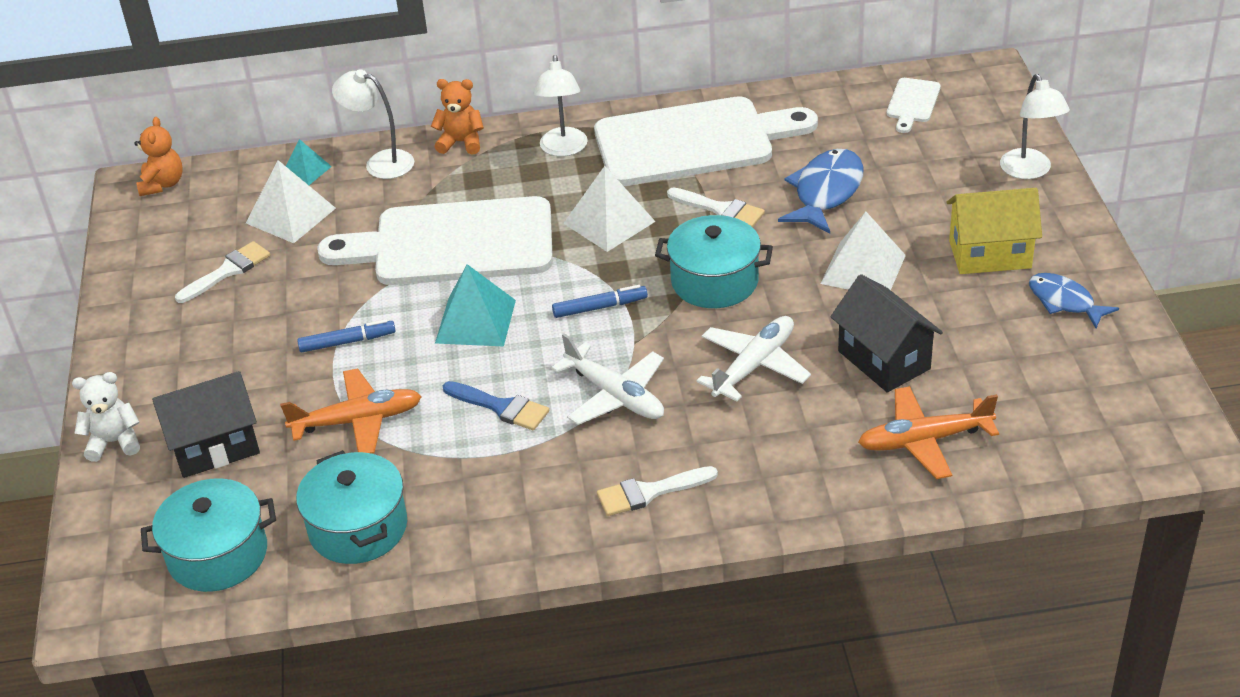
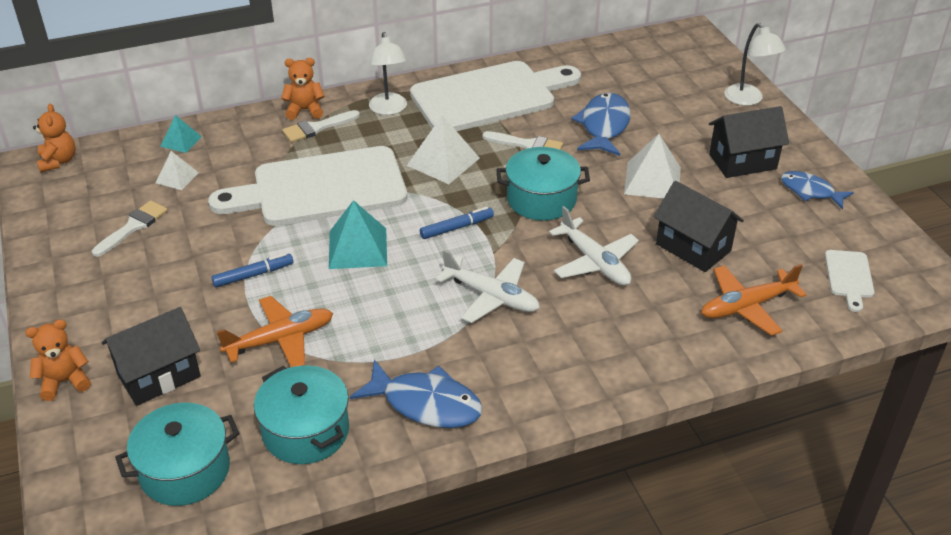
camera: 15 degrees left, 0 degrees up
white teddy bear [72,372,140,462] -> orange teddy bear [25,319,91,401]
white pyramid [246,160,336,243] -> white pyramid [156,151,199,190], size x0.58
white lamp [332,69,414,179] -> none
blue brush [443,381,549,430] -> none
white brush [597,466,718,516] -> white brush moved to [282,110,360,142]
white plane [696,316,811,401] -> white plane turned 120 degrees clockwise [549,206,639,286]
white cutting board [887,78,941,133] -> white cutting board moved to [825,250,875,312]
yellow house [947,188,1042,274] -> black house [709,106,789,178]
none -> blue fish [350,360,483,428]

